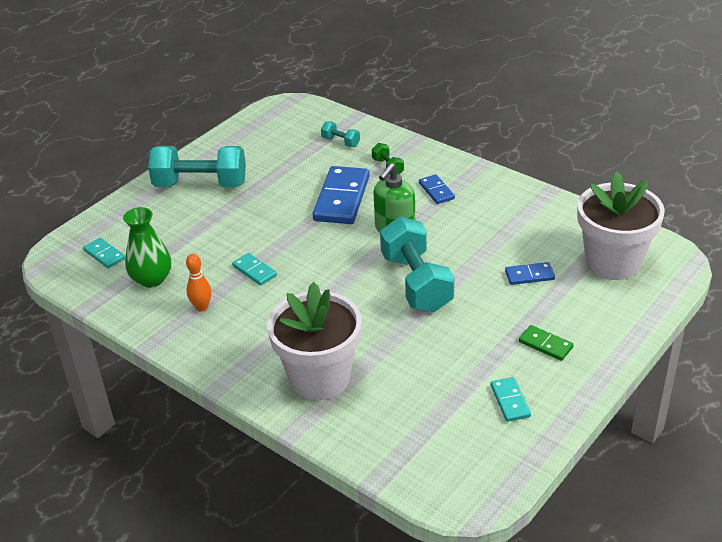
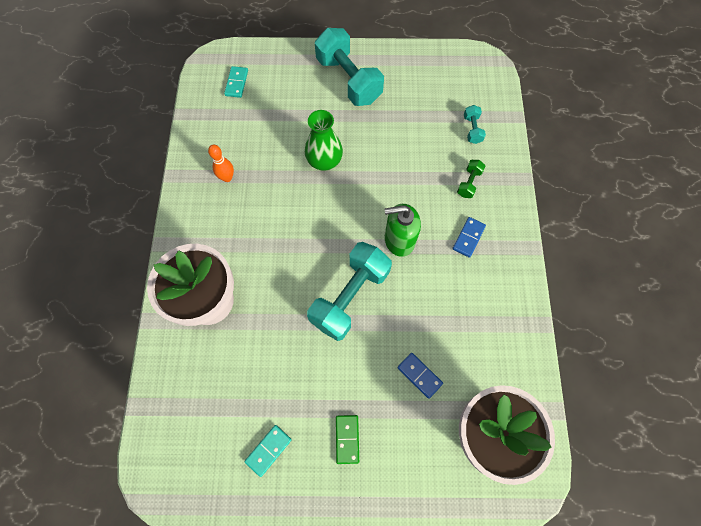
camera: 50 degrees right, 30 degrees up
green vase [123,207,171,288] -> green vase moved to [305,110,343,171]
turquoise domino [232,253,277,286] -> none
blue domino [313,166,370,224] -> none

